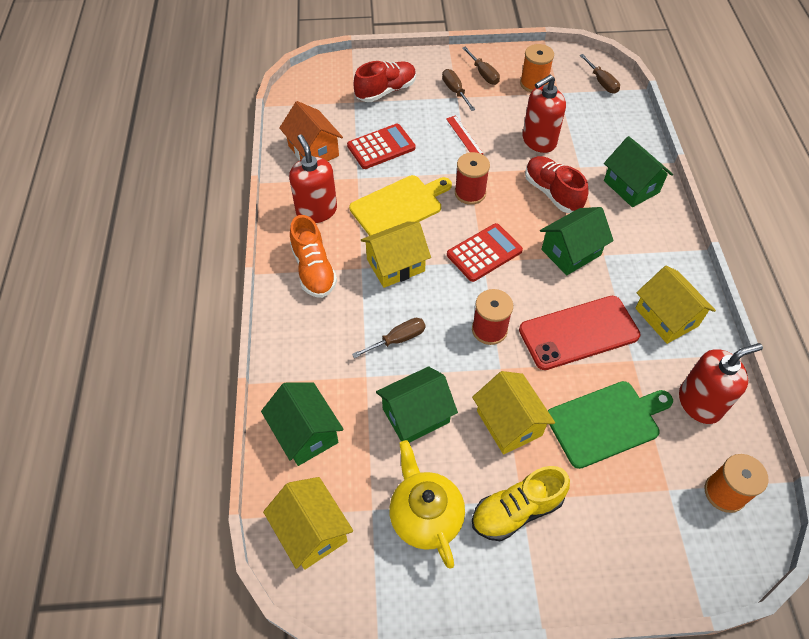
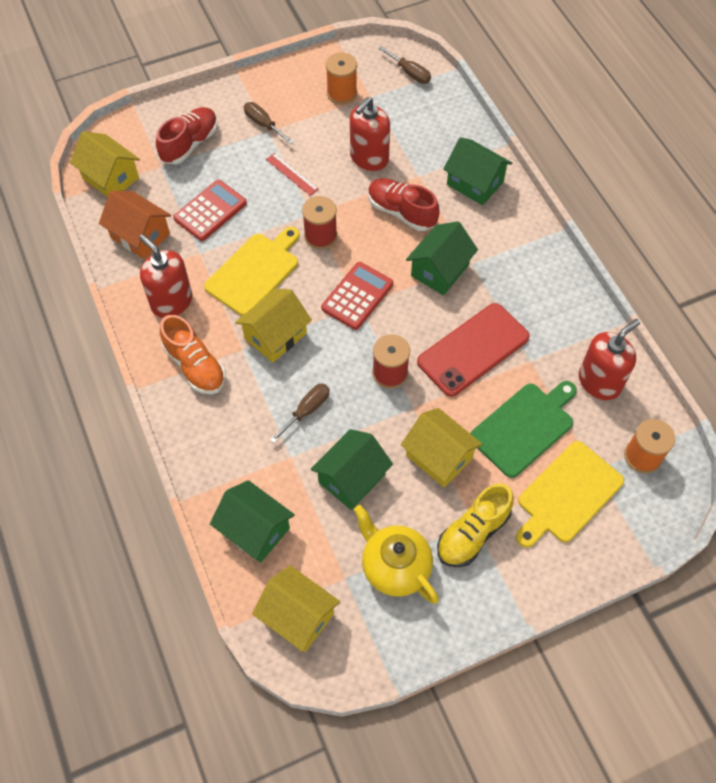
camera: 20 degrees left, 5 degrees up
brown screwdriver [462,47,500,85] -> none
yellow house [635,266,716,344] -> yellow house moved to [70,131,140,197]
none -> yellow cutting board [516,441,624,548]

